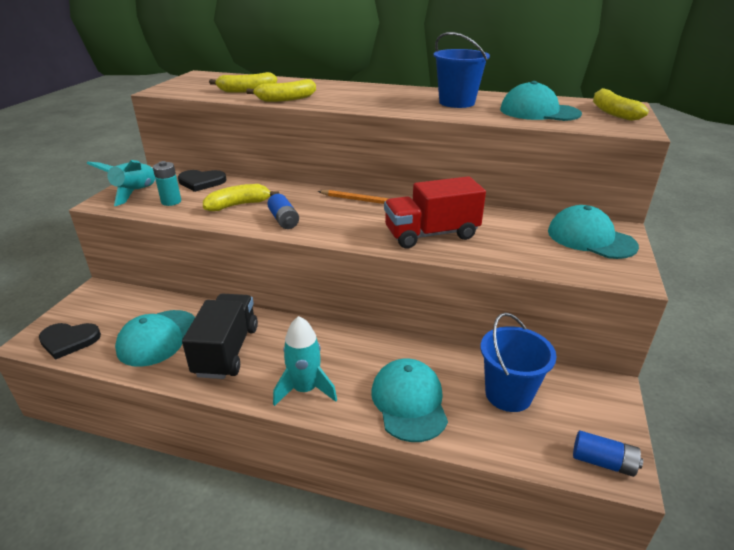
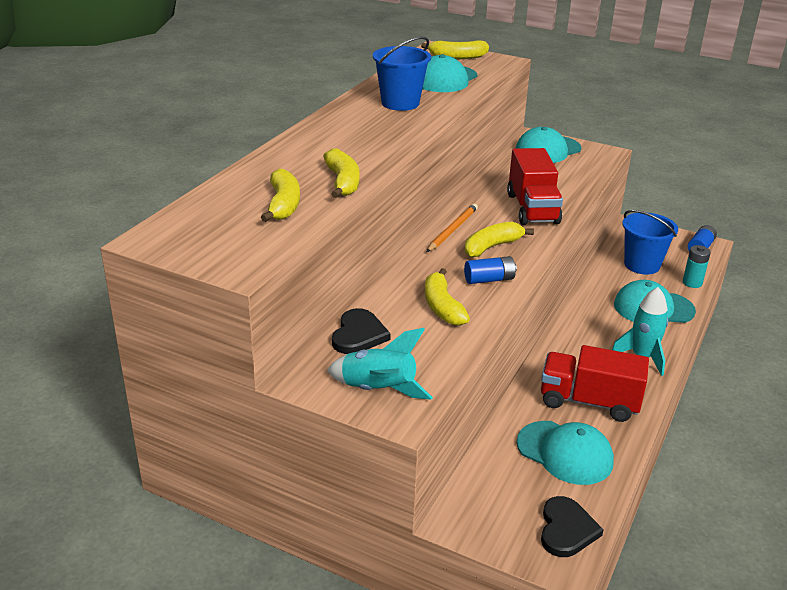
camera: 80 degrees left, 0 degrees up
turquoise battery [153,161,181,206] -> turquoise battery moved to [683,245,711,288]
black truck [182,294,258,379] -> red truck [541,345,649,422]
none -> yellow banana [465,222,534,257]

